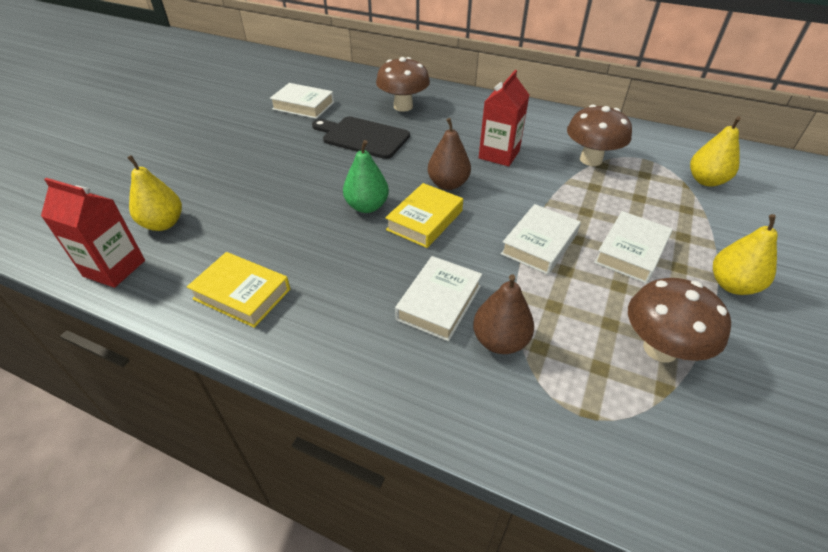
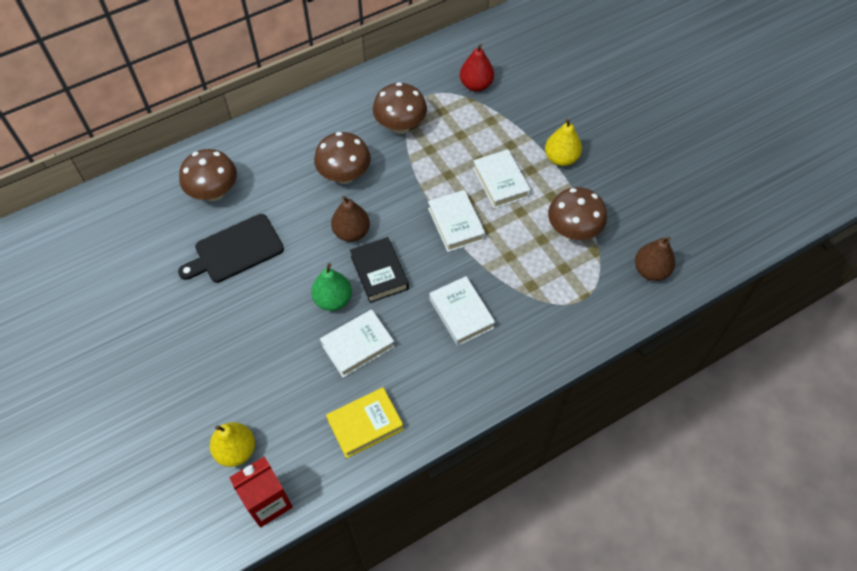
camera: 55 degrees left, 15 degrees up
white book [270,83,334,119] -> white book moved to [320,309,395,378]
yellow book [385,183,463,248] -> black book [350,237,409,303]
brown pear [473,275,534,354] -> brown pear moved to [635,237,675,281]
red carton [479,70,529,166] -> brown mushroom [314,132,371,184]
yellow pear [690,117,741,187] -> red pear [460,44,494,92]

